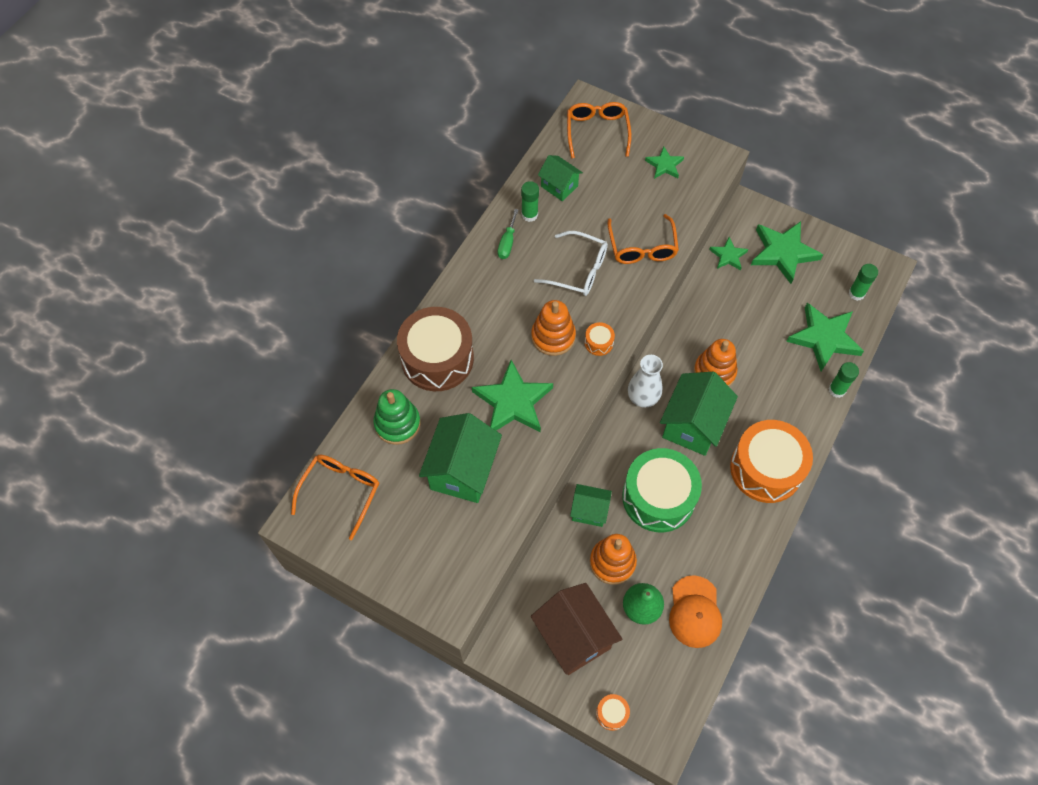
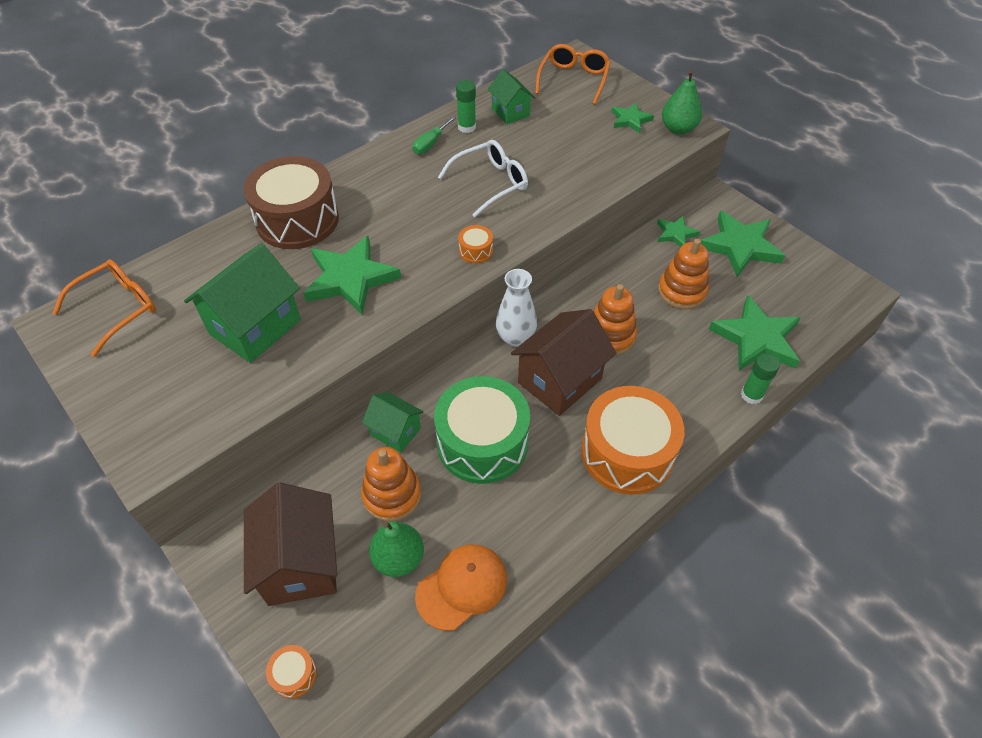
camera: 20 degrees right, 10 degrees down
green stacking toy [373,389,421,445] -> none
orange stacking toy [531,300,576,356] -> orange stacking toy moved to [658,239,709,309]
white glasses [534,231,608,296] -> white glasses turned 75 degrees counterclockwise [438,140,528,217]
orange glasses [608,214,679,264] -> none
green house [660,372,738,456] -> brown house [511,309,616,416]
orange cap [669,575,722,648] -> orange cap turned 150 degrees counterclockwise [415,544,507,631]
green glue stick [849,264,878,301] -> none
none -> green pear [662,70,702,135]

